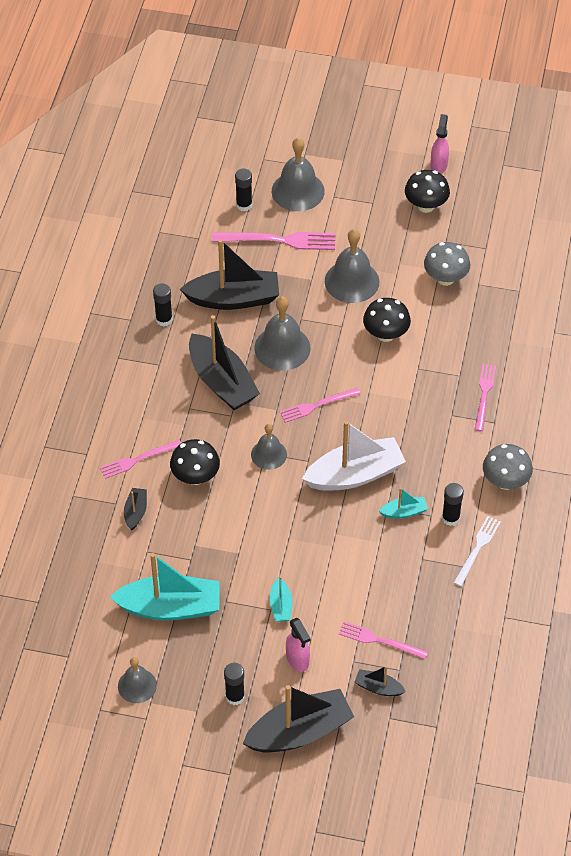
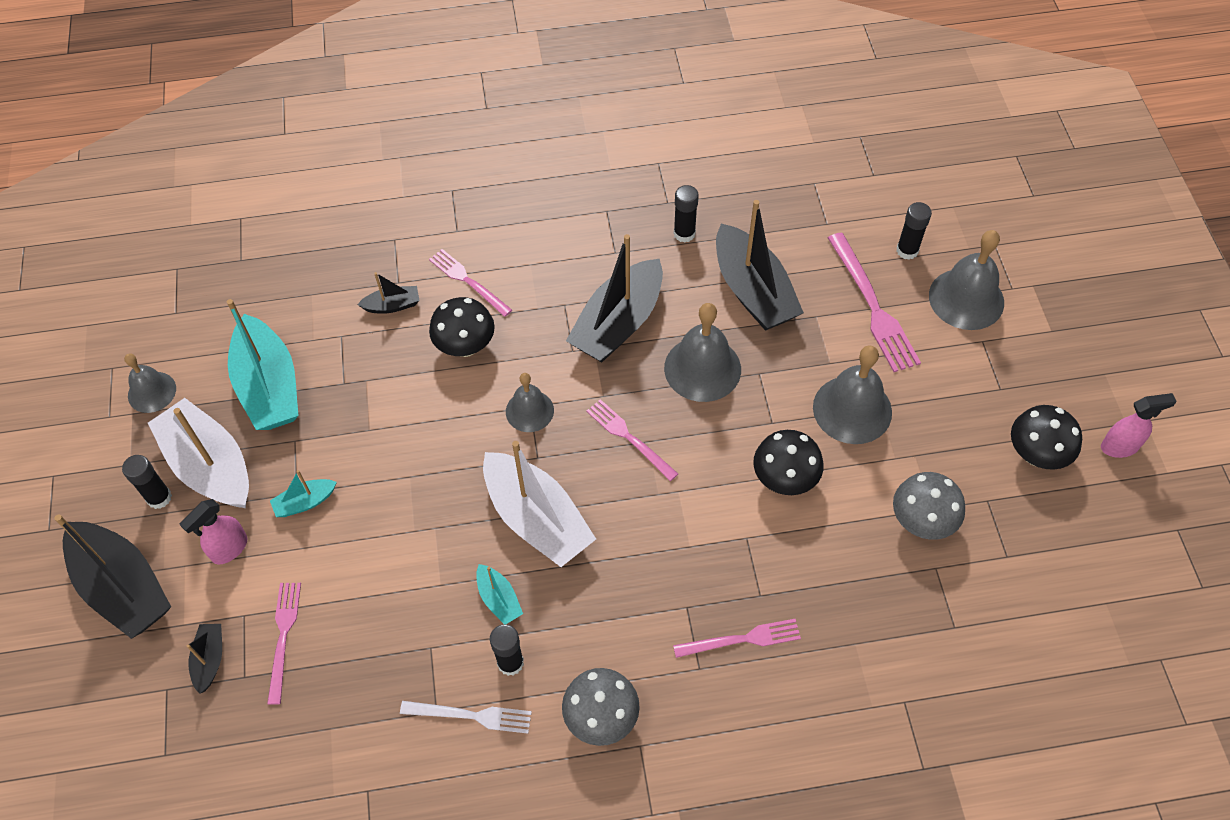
camera: 70 degrees right, 5 degrees up
none -> white boat [148,398,249,508]

